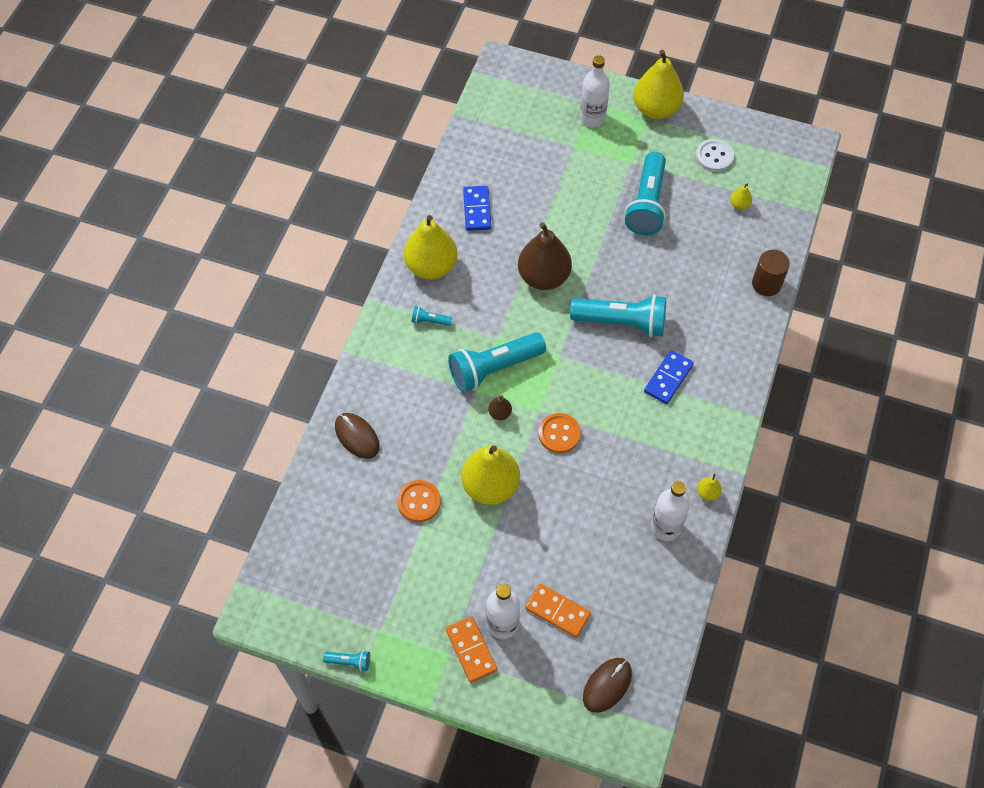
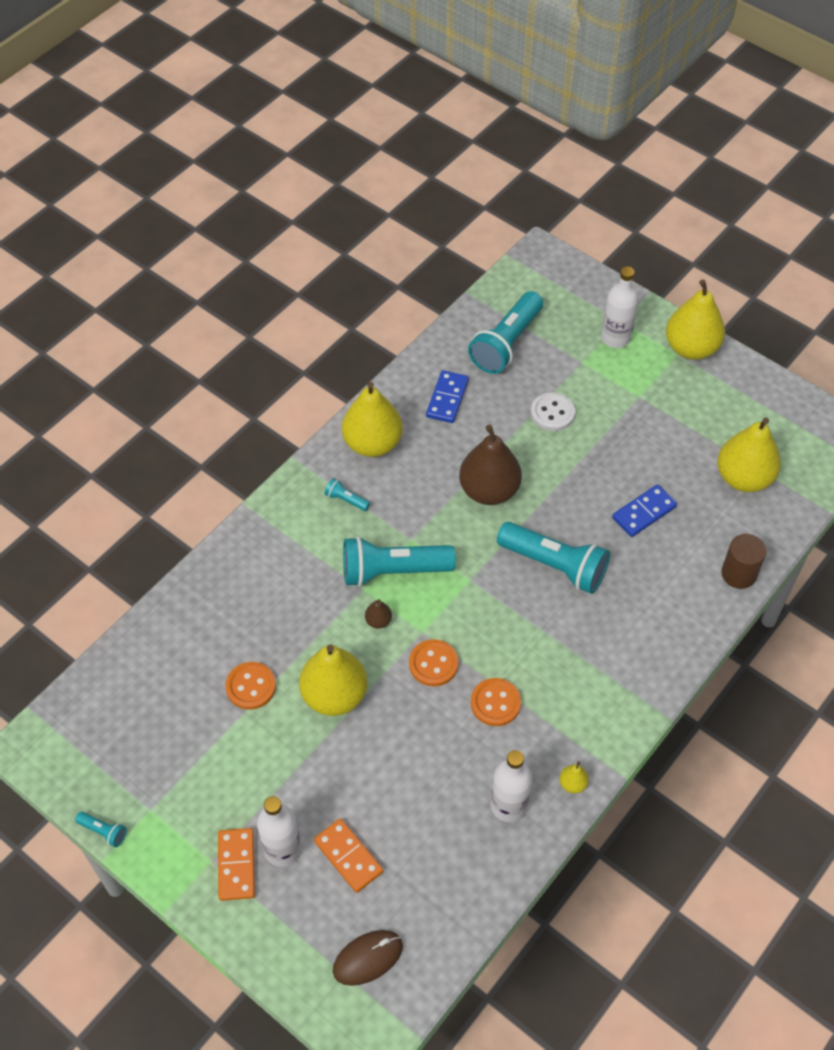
camera: 20 degrees right, 5 degrees down
brown mouse [335,413,379,459] -> none
turquoise flashlight [625,152,666,235] -> turquoise flashlight moved to [468,291,543,374]
blue domino [644,350,694,404] -> blue domino moved to [612,485,677,537]
white button [696,139,734,172] -> white button moved to [531,392,575,431]
yellow pear [730,184,752,210] -> yellow pear [717,418,781,492], size x2.41
none -> orange button [471,678,521,726]

